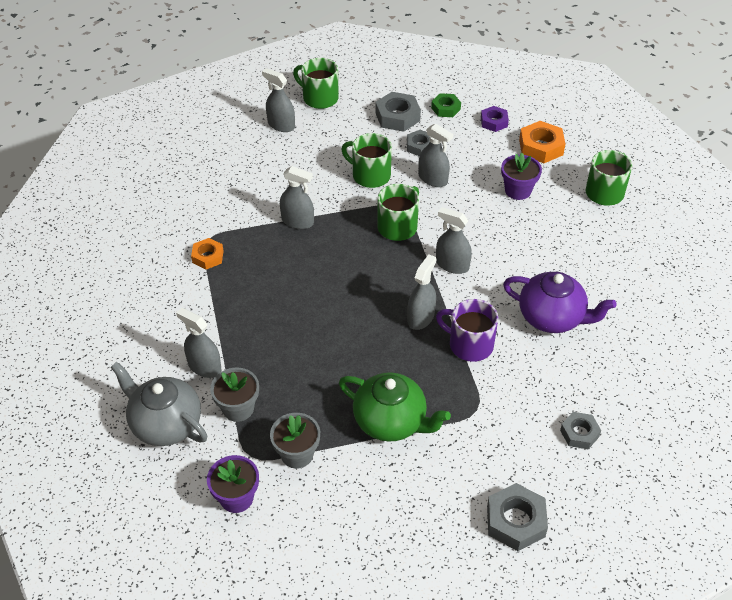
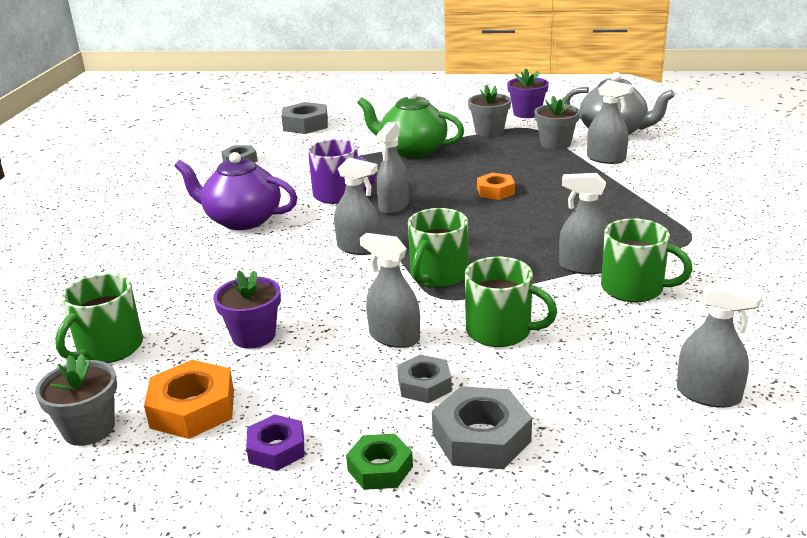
camera: 175 degrees right, 20 degrees down
orange nut [191,238,224,269] -> orange nut moved to [477,173,515,200]
green mug [293,58,339,109] -> green mug moved to [601,218,693,302]
none -> grey flower pot [35,354,117,446]

